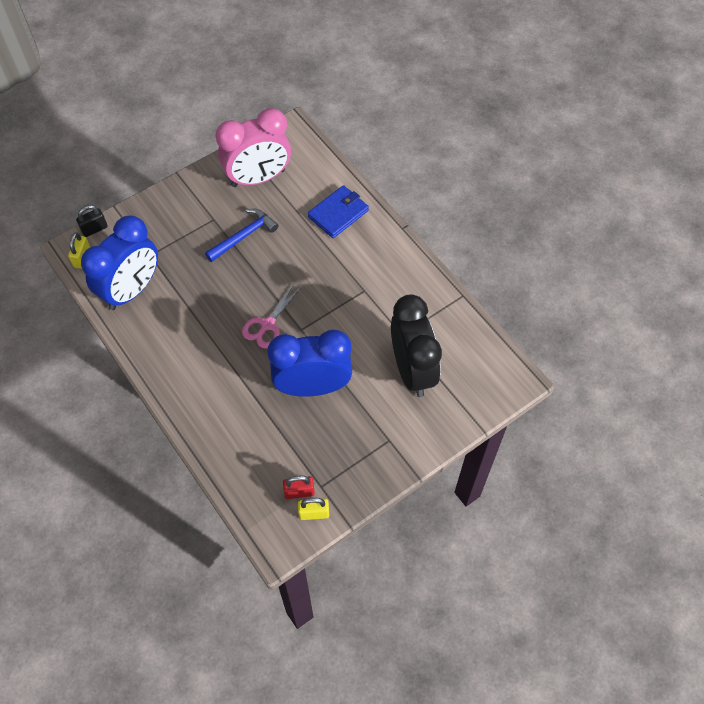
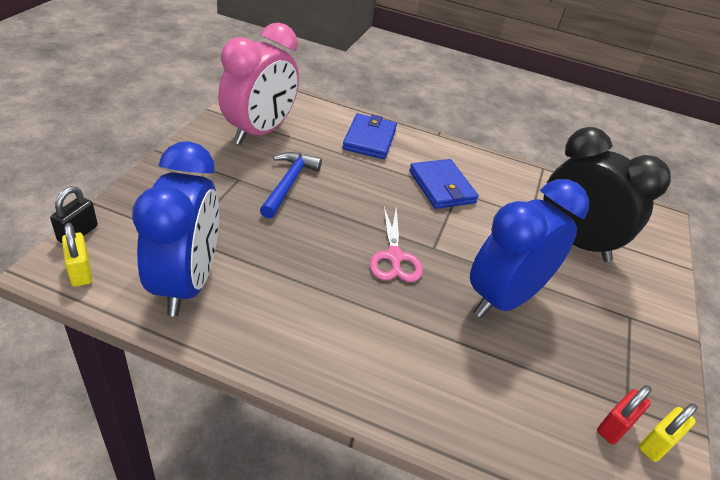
camera: 40 degrees left, 20 degrees down
none -> blue wallet [409,159,479,209]

